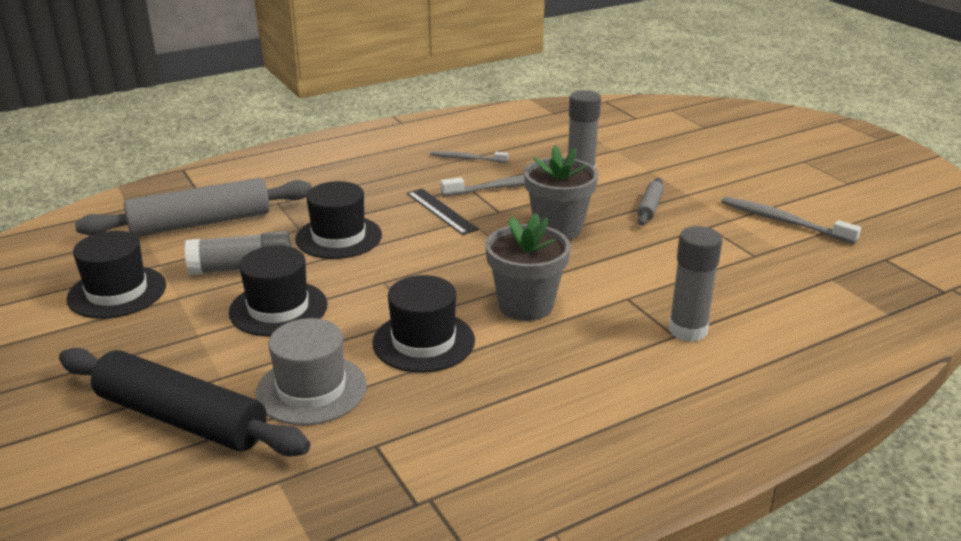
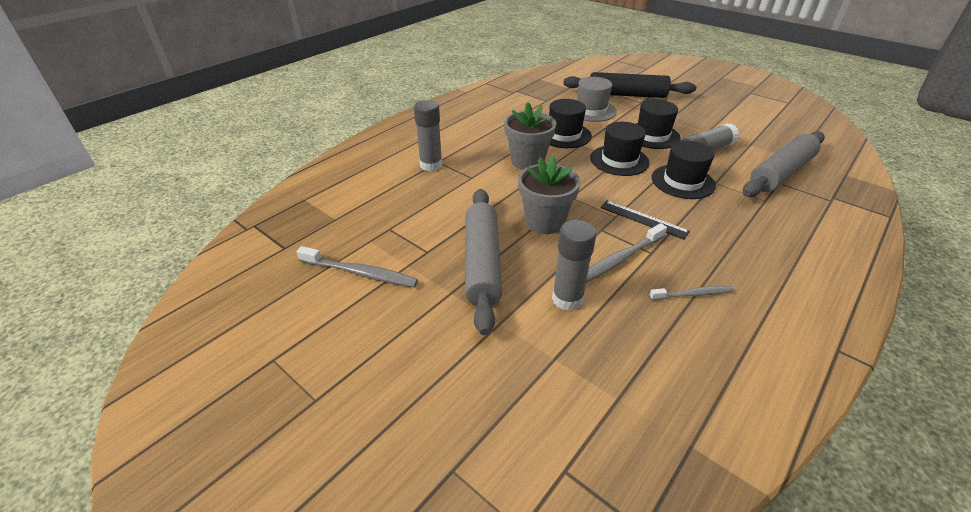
camera: 160 degrees right, 10 degrees up
black hat [66,231,166,319] -> black hat moved to [590,122,650,176]
grey rolling pin [637,177,664,225] -> grey rolling pin [465,189,502,335], size x2.18

